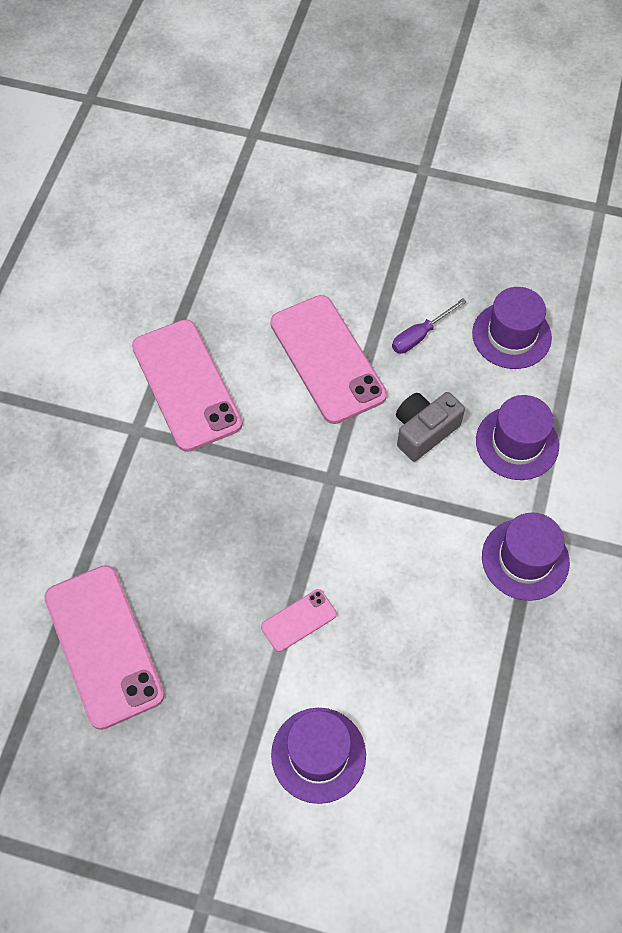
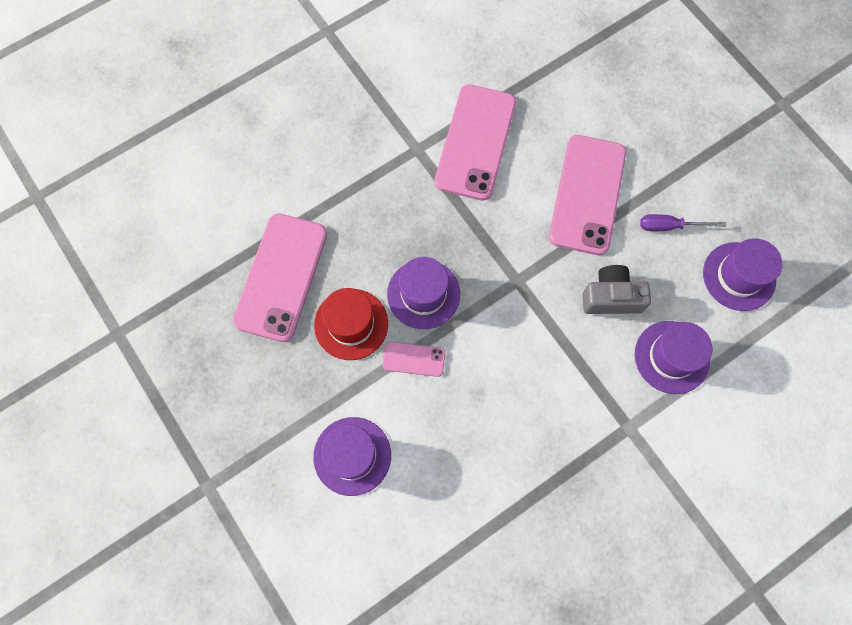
camera: 40 degrees right, 10 degrees up
purple hat [482,512,570,601] -> purple hat moved to [387,257,460,329]
none -> red hat [314,288,388,360]

